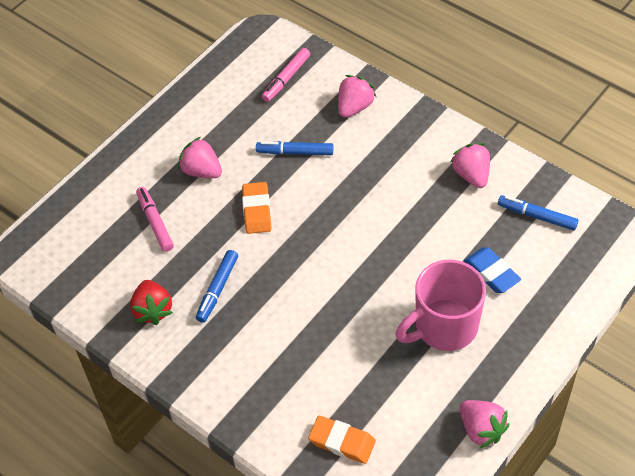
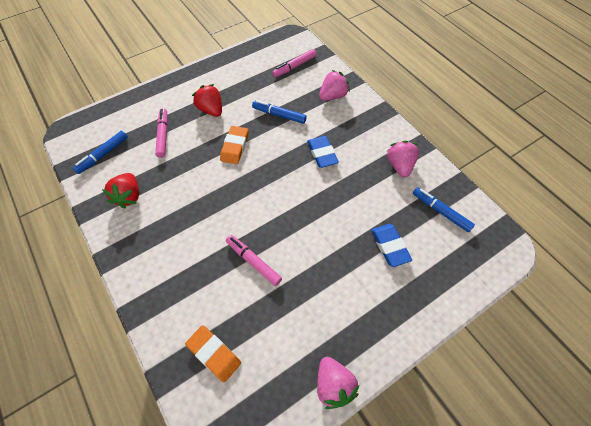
camera: 15 degrees right, 5 degrees up
pink strawberry [178,137,222,178] -> red strawberry [192,84,222,117]
blue marker [196,250,238,323] -> blue marker moved to [73,131,128,174]
pink mug [396,260,486,351] -> none
none -> pink marker [226,235,282,286]
none -> blue eraser [307,136,339,168]

